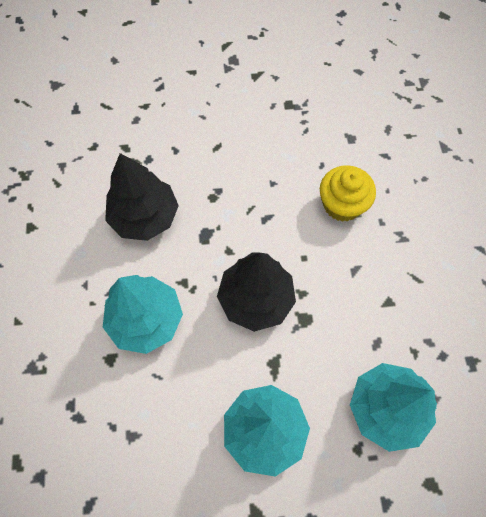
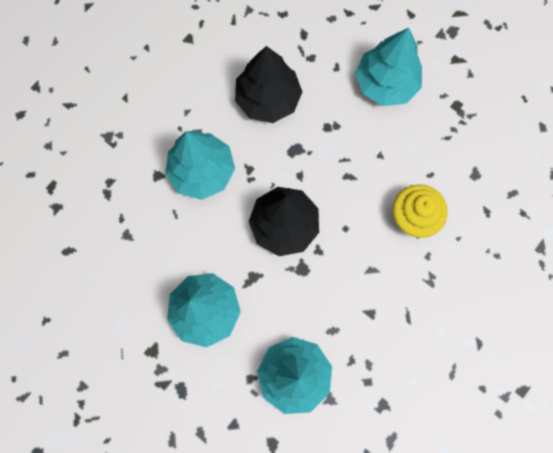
camera: 45 degrees right, 10 degrees up
none -> turquoise tree [355,28,422,106]

